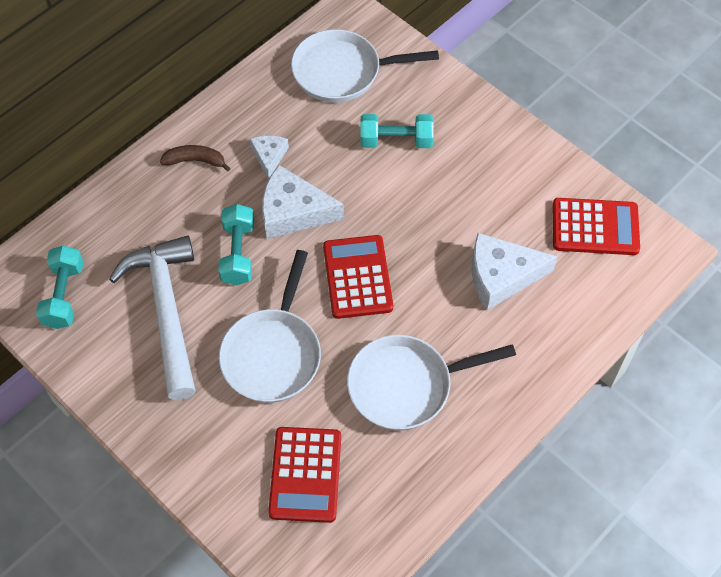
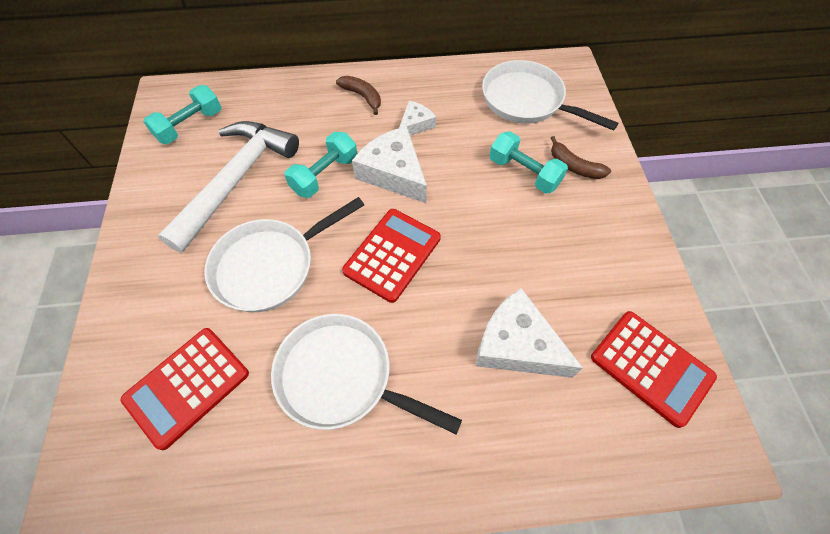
camera: 40 degrees right, 0 degrees up
none -> brown banana [551,136,611,179]

